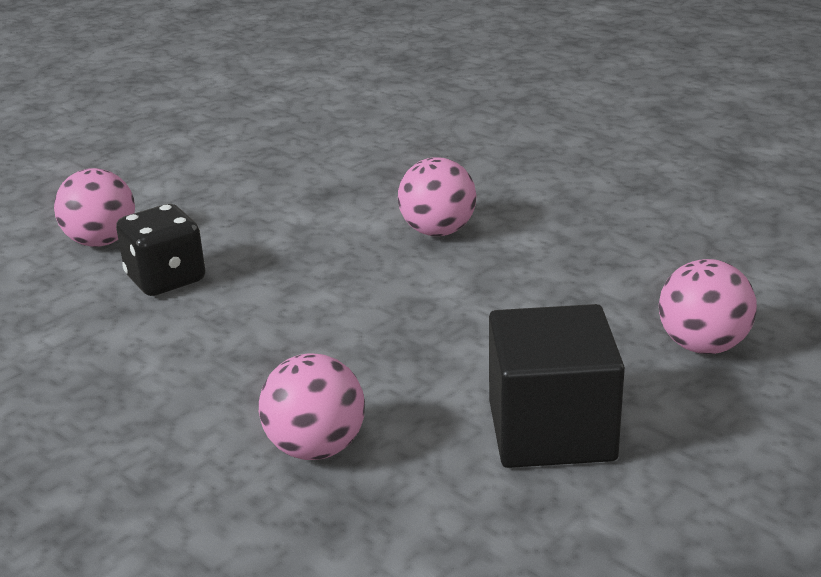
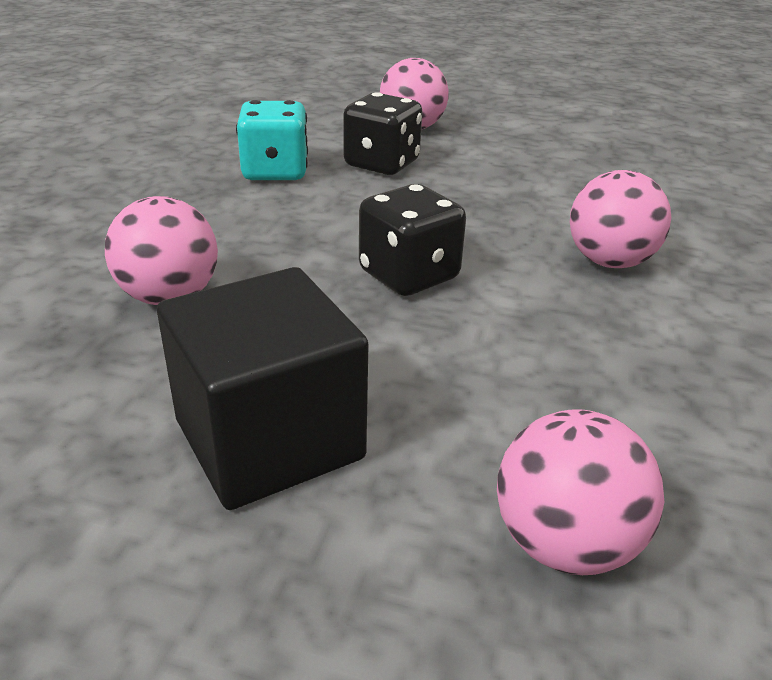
camera: 60 degrees right, 5 degrees up
none -> turquoise dice [236,100,308,180]
none -> black dice [359,184,466,296]

